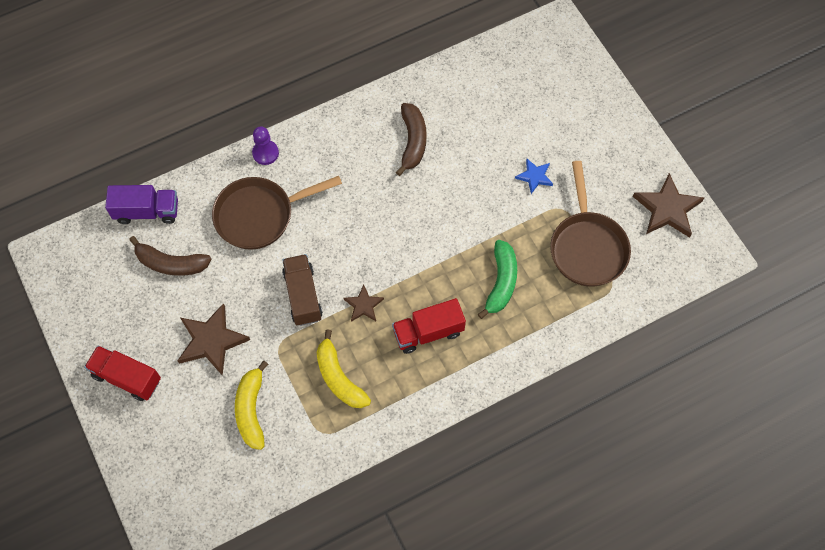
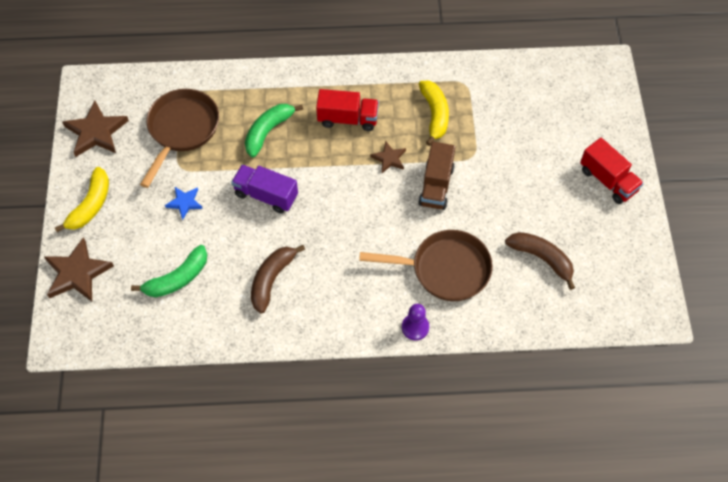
camera: 155 degrees left, 5 degrees down
purple truck [105,185,178,224] -> purple truck moved to [231,165,298,214]
brown star [178,303,250,376] -> brown star moved to [44,237,114,301]
yellow banana [235,361,268,450] -> yellow banana moved to [55,167,109,232]
none -> green banana [131,245,207,297]

